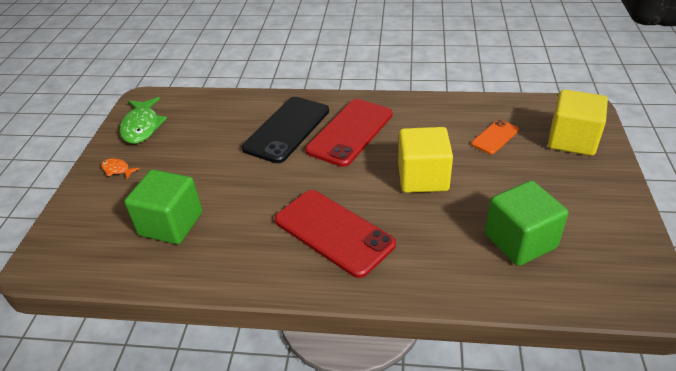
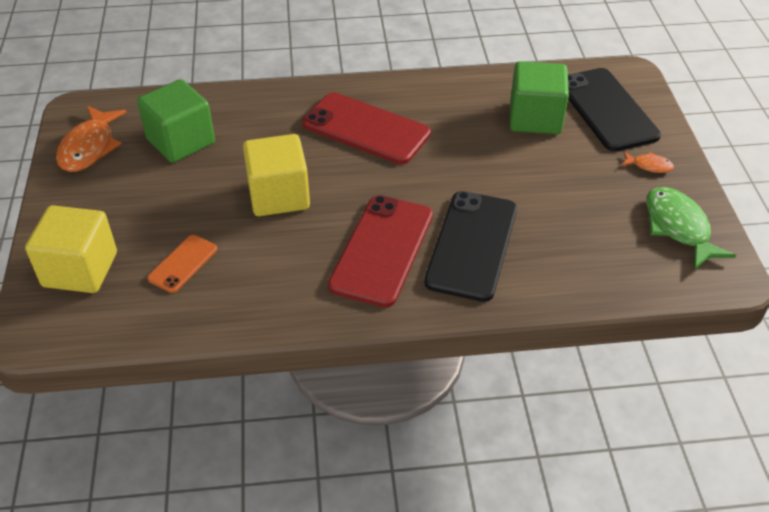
camera: 165 degrees right, 5 degrees up
none -> orange fish [56,106,126,172]
none -> black phone [568,68,661,151]

